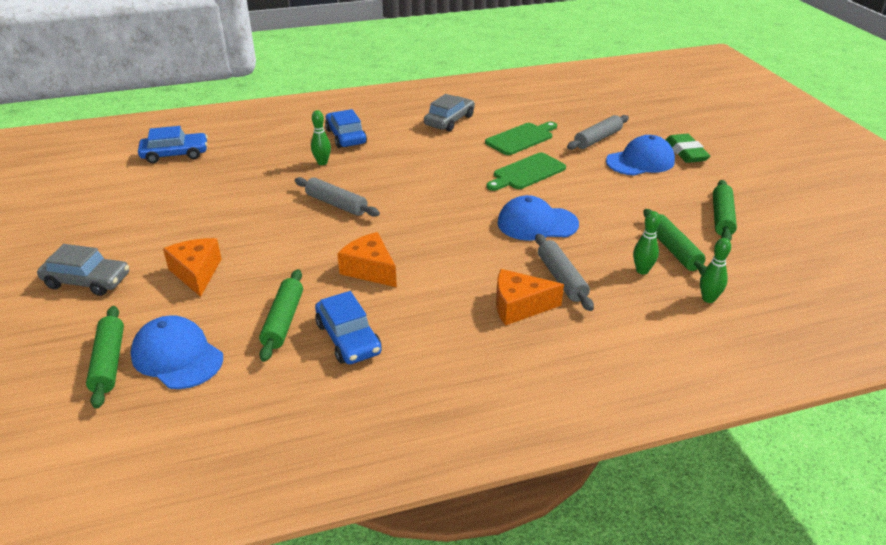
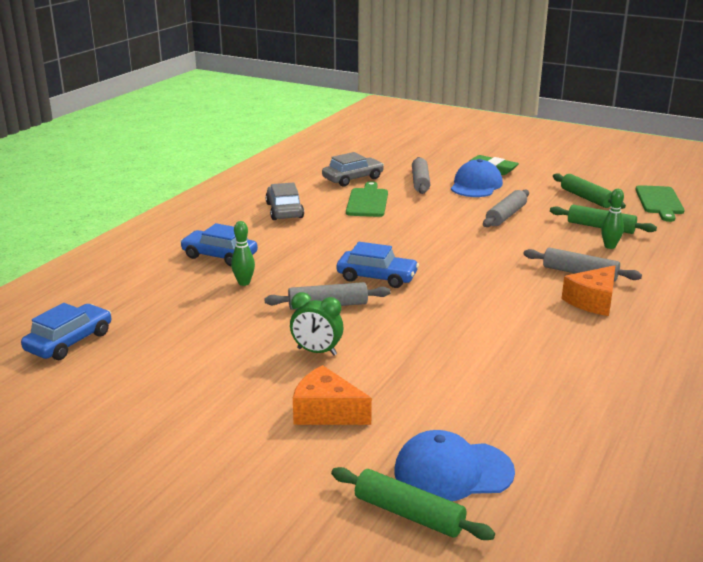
camera: 45 degrees left, 10 degrees down
grey car [37,244,129,296] -> grey car moved to [322,152,384,186]
green rolling pin [259,269,303,362] -> none
blue car [315,291,382,364] -> blue car moved to [337,242,419,288]
orange cheese [337,232,397,287] -> none
green cutting board [486,152,566,191] -> green cutting board moved to [635,185,685,222]
blue cap [497,195,579,241] -> none
green bowling pin [700,238,731,303] -> none
none -> green clock [290,292,344,356]
none -> grey rolling pin [483,190,529,227]

